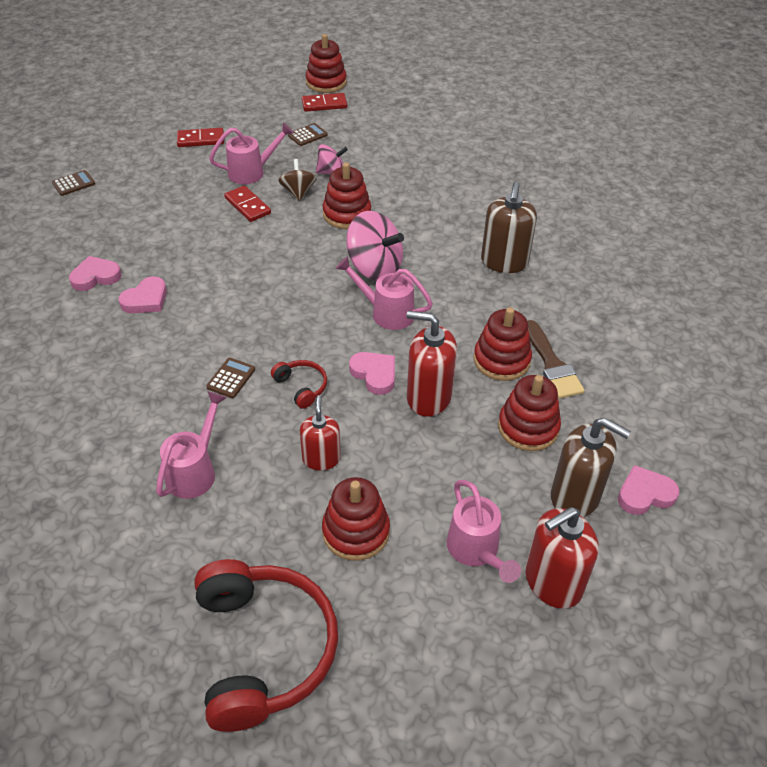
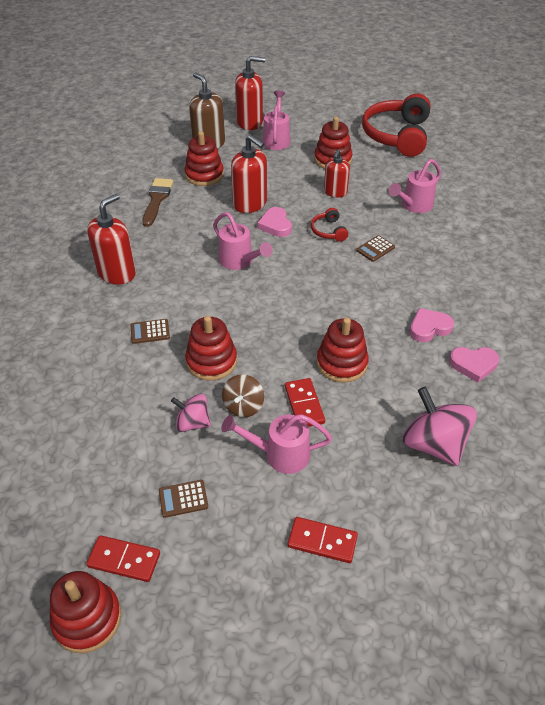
camera: 155 degrees left, 0 degrees up
brown calculator [52,170,95,196] -> brown calculator moved to [131,319,170,344]
pink spinning top [346,211,404,281] -> pink spinning top moved to [402,387,477,466]
red stacking toy [473,307,532,381] -> red stacking toy moved to [317,318,369,383]
brown soap dispenser [481,182,537,273] -> red soap dispenser [87,194,136,285]
pink heart [618,465,679,515] -> none

